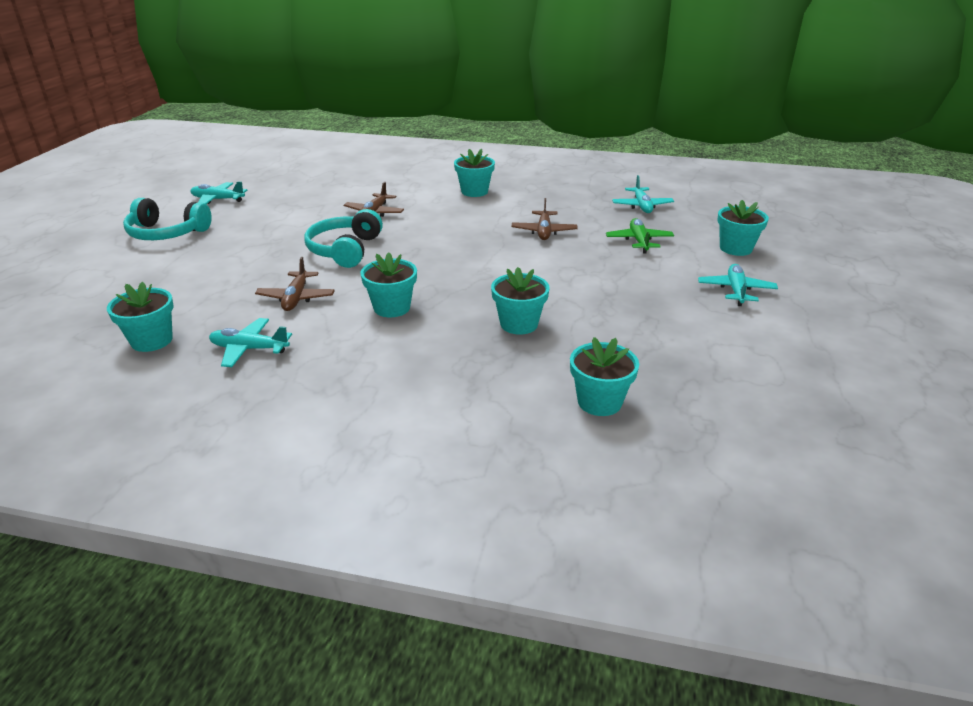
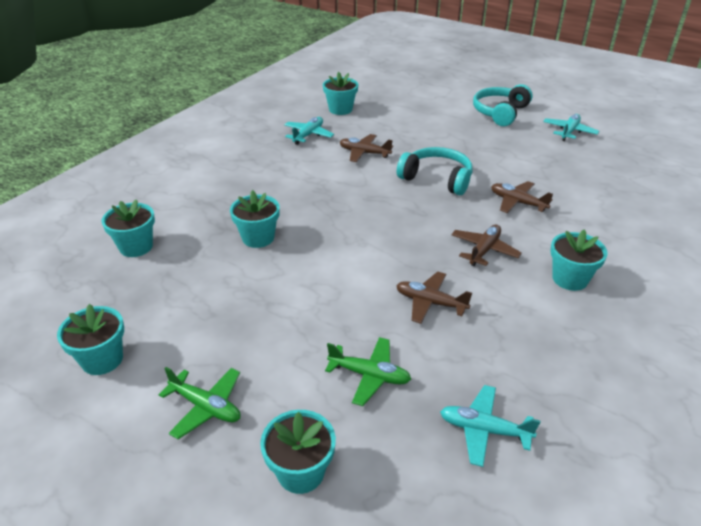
camera: 110 degrees right, 5 degrees up
turquoise flower pot [360,252,417,317] -> turquoise flower pot moved to [57,304,124,375]
turquoise plane [698,264,778,306] -> green plane [159,367,240,439]
none -> brown plane [451,225,522,266]

